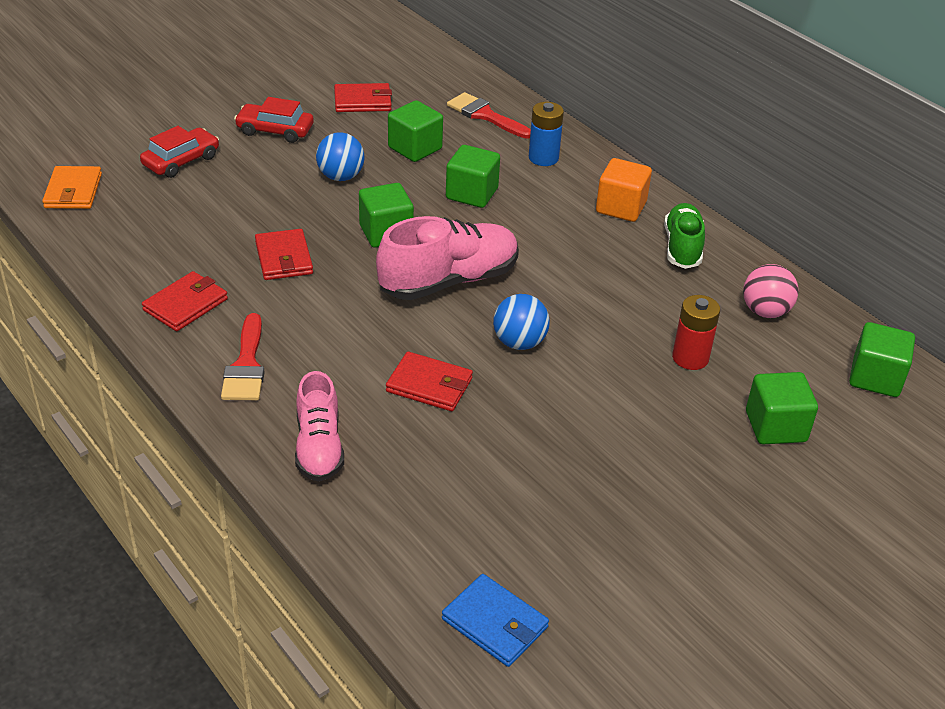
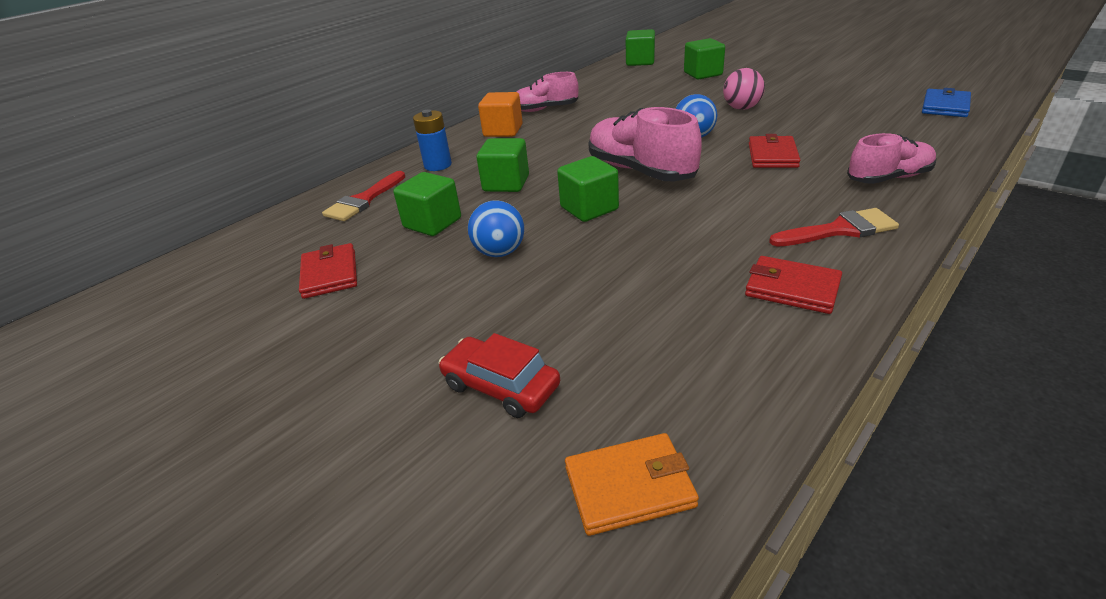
camera: 95 degrees left, 5 degrees down
red car [234,97,314,143] -> none
red wallet [255,229,313,280] -> none
green shoe [664,203,705,269] -> pink shoe [516,72,578,112]
red battery [672,295,720,370] -> none
pink ball [743,264,799,318] -> pink ball moved to [723,68,765,110]

